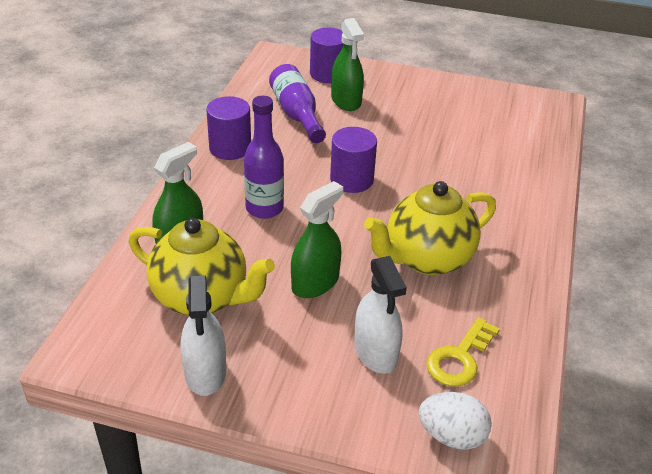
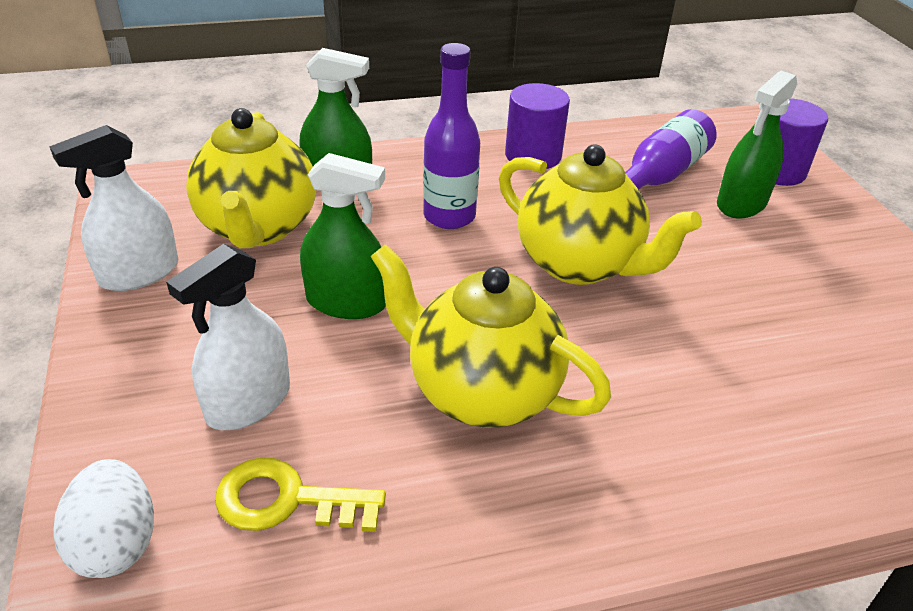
camera: 60 degrees right, 0 degrees up
purple cylinder [330,127,377,193] -> yellow teapot [499,144,702,285]

